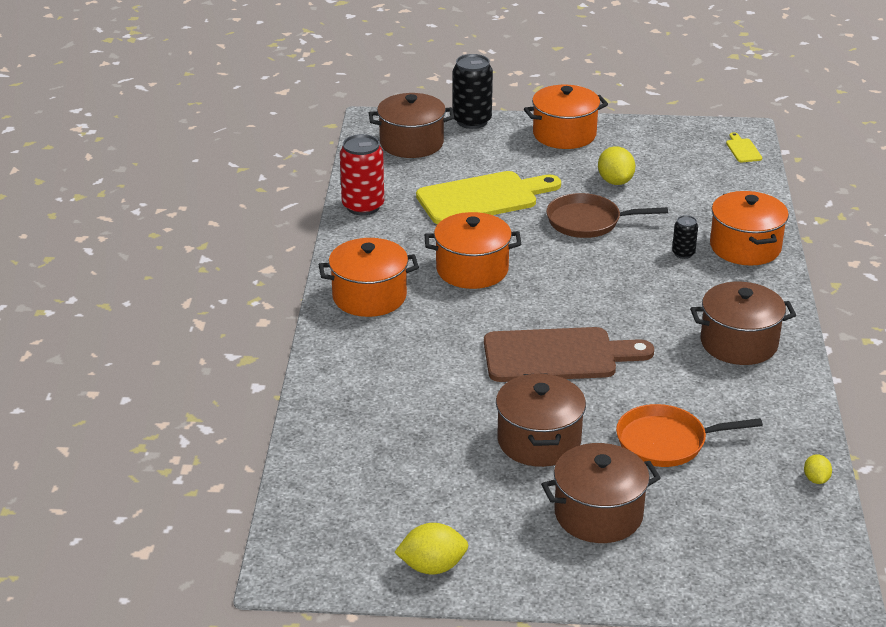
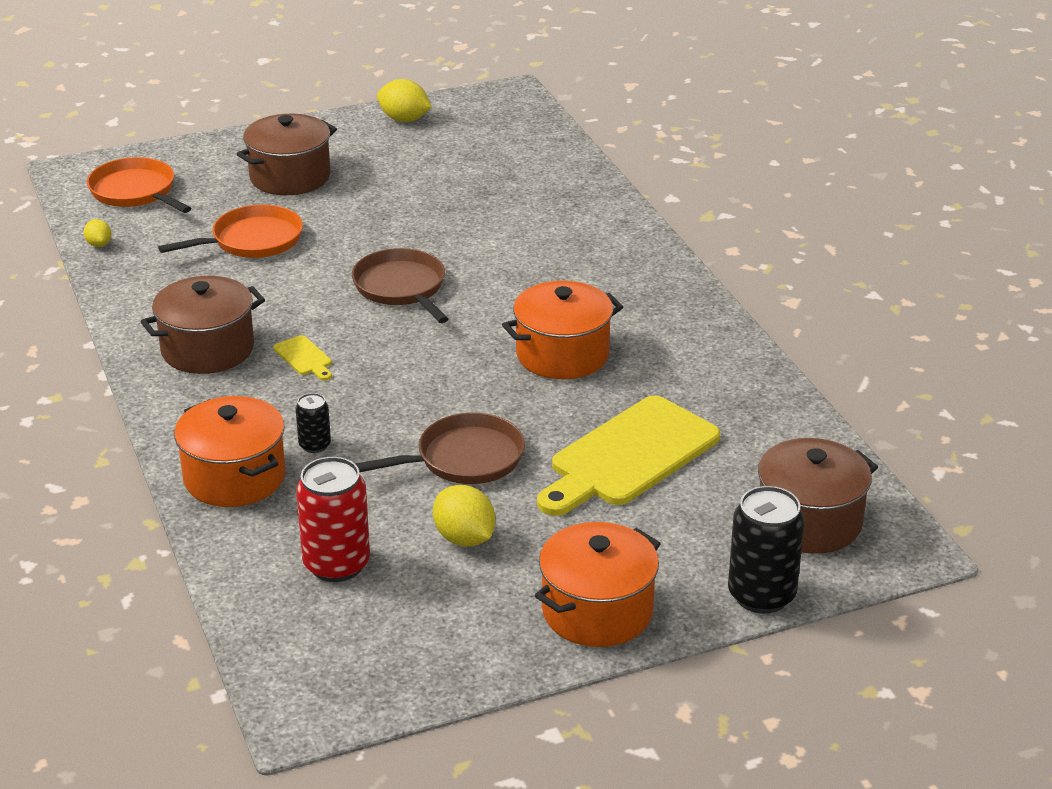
camera: 155 degrees right, 0 degrees up
orange pot [319,238,419,317] -> none
red can [340,134,384,215] -> red can moved to [296,457,370,582]
yellow lemon [394,523,468,575] -> yellow lemon turned 60 degrees clockwise [377,79,431,122]
brown cutting board [484,327,654,382] -> brown pan [352,248,448,323]
brown pot [496,373,586,467] -> none
yellow cutting board [726,132,762,162] -> yellow cutting board moved to [273,335,332,381]
none -> orange pan [87,157,191,213]

